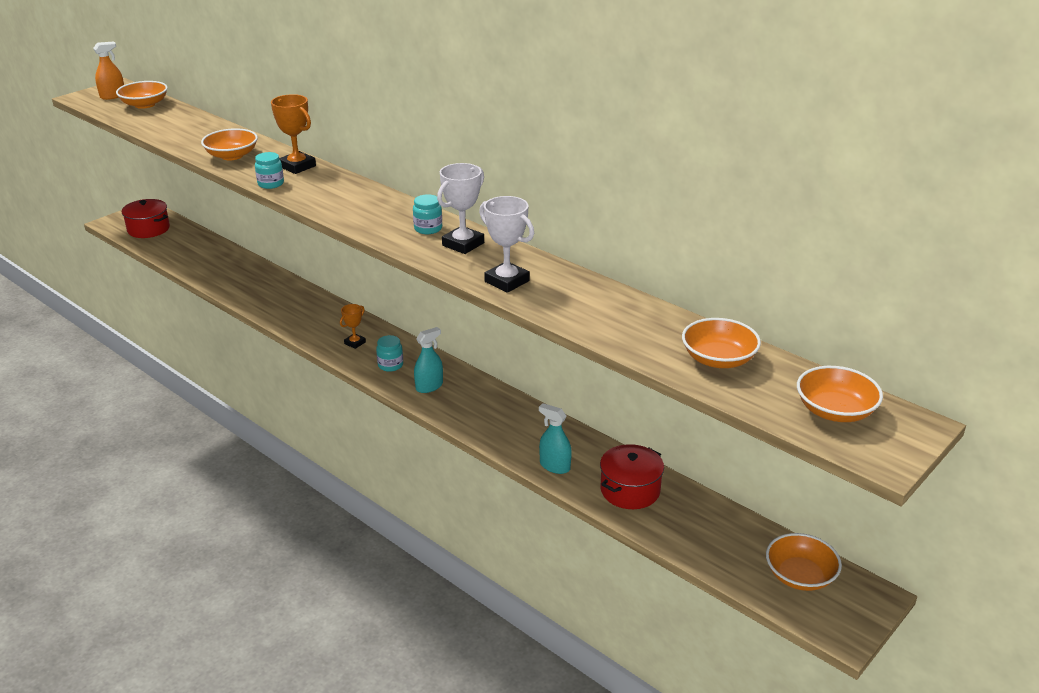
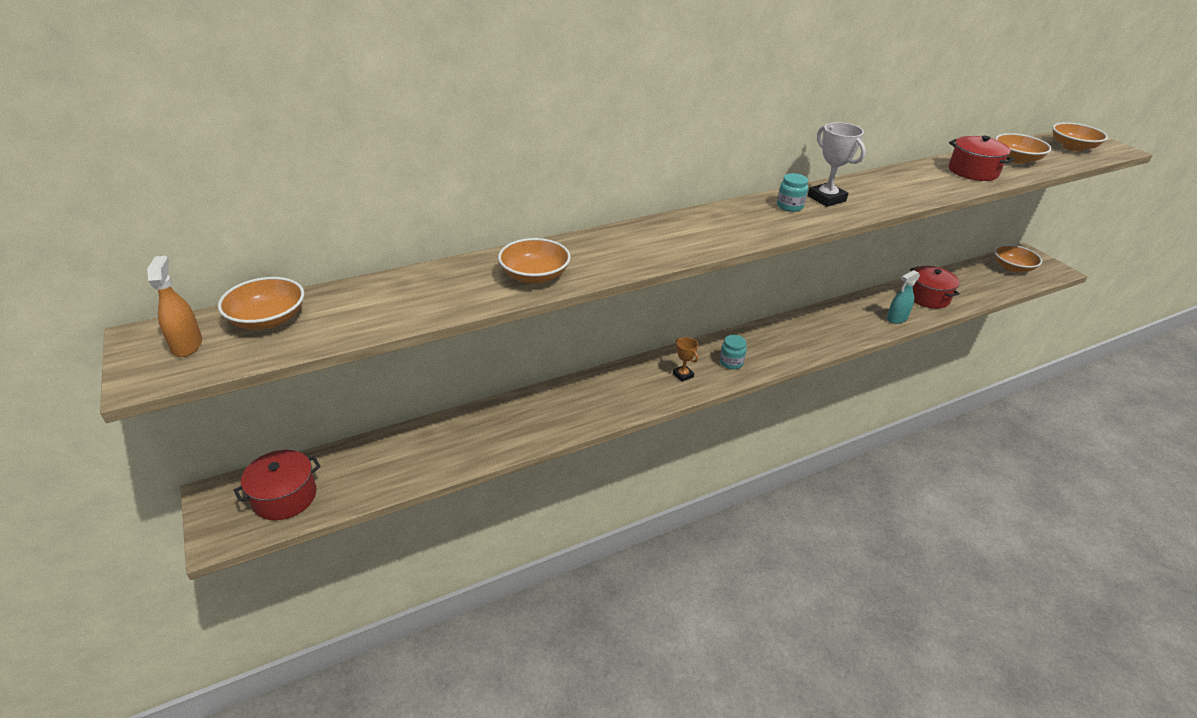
camera: 70 degrees left, 5 degrees up
turquoise jar [255,152,284,189] -> none
orange trophy [271,94,316,174] -> none
turquoise spray bottle [414,327,443,393] -> none
white trophy [479,196,534,293] -> none
none -> red pot [949,136,1015,181]

